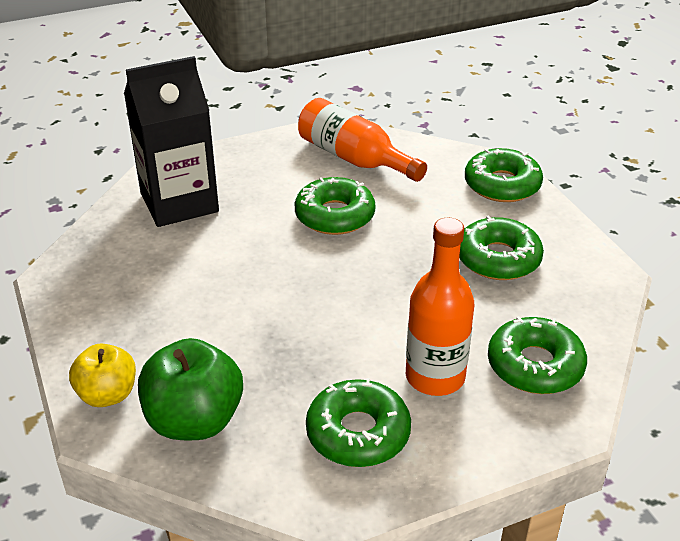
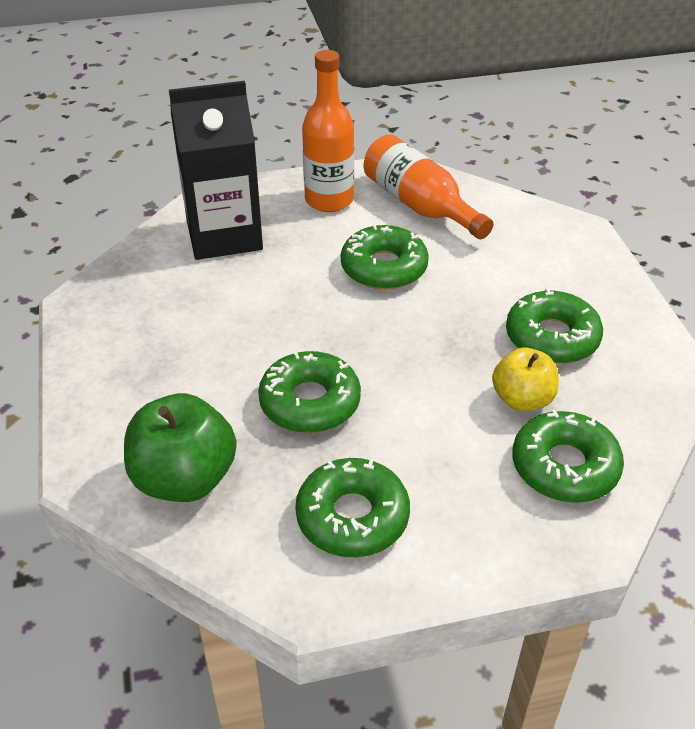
camera: 10 degrees right, 5 degrees up
yellow apple [69,344,136,407] -> yellow apple moved to [492,347,559,411]
orange bottle [406,218,474,396] -> orange bottle moved to [302,50,354,212]
green donut [465,148,543,202] -> green donut moved to [258,351,361,433]

